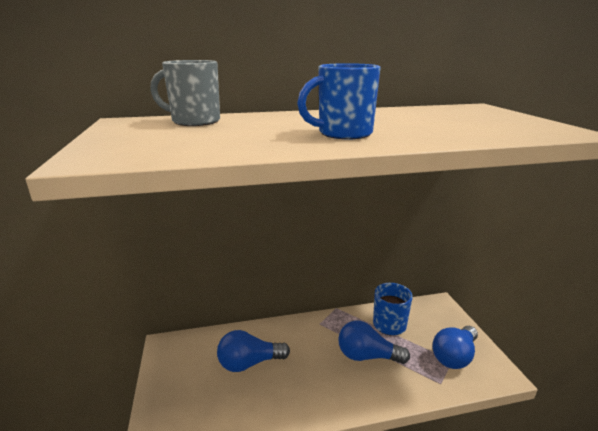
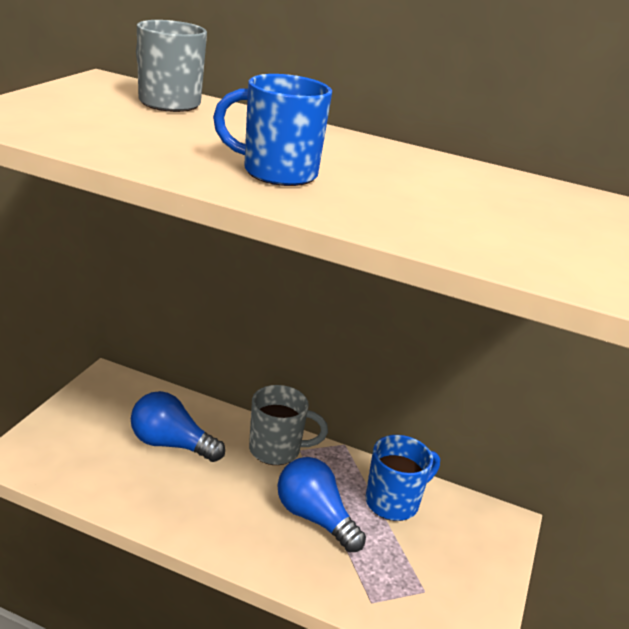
camera: 30 degrees right, 5 degrees up
blue light bulb [432,326,478,369] -> none
none -> grey mug [249,385,328,465]

